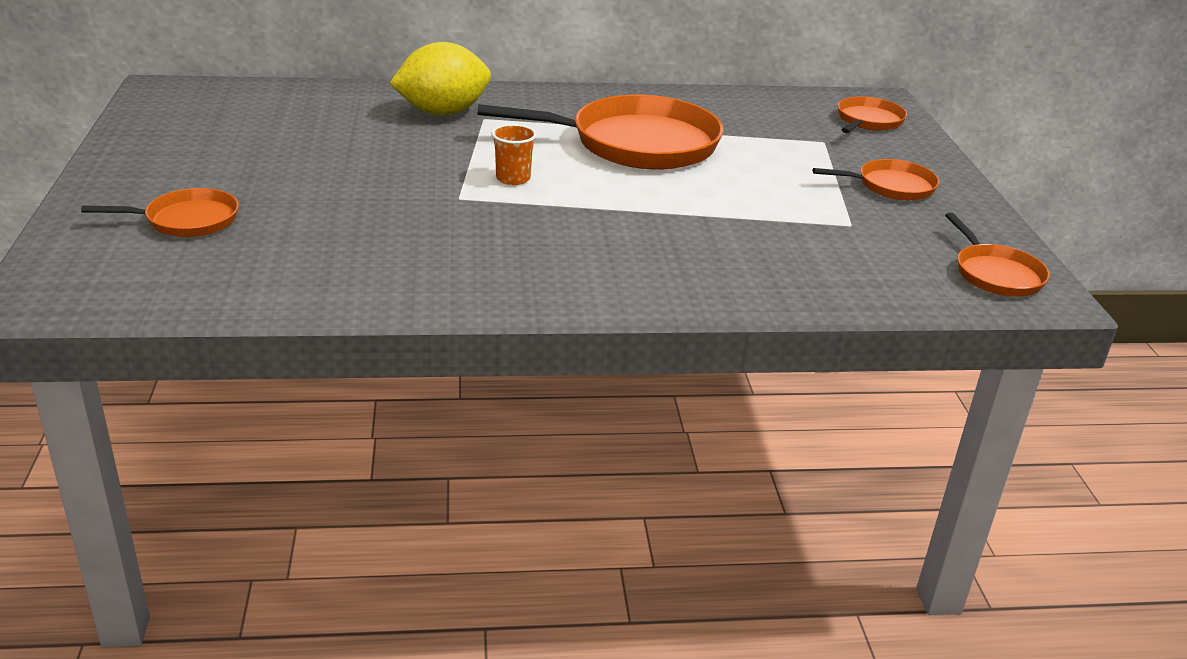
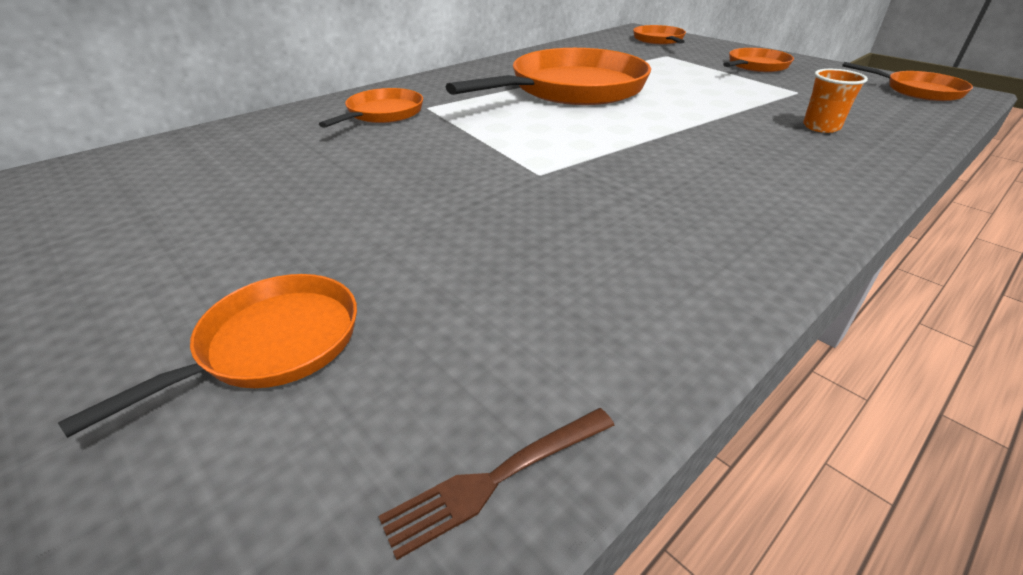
camera: 35 degrees left, 5 degrees up
yellow lemon [389,42,491,115] -> orange pan [319,88,423,128]
orange cup [491,124,537,185] -> orange cup moved to [803,69,868,133]
none -> brown fork [378,408,615,560]

